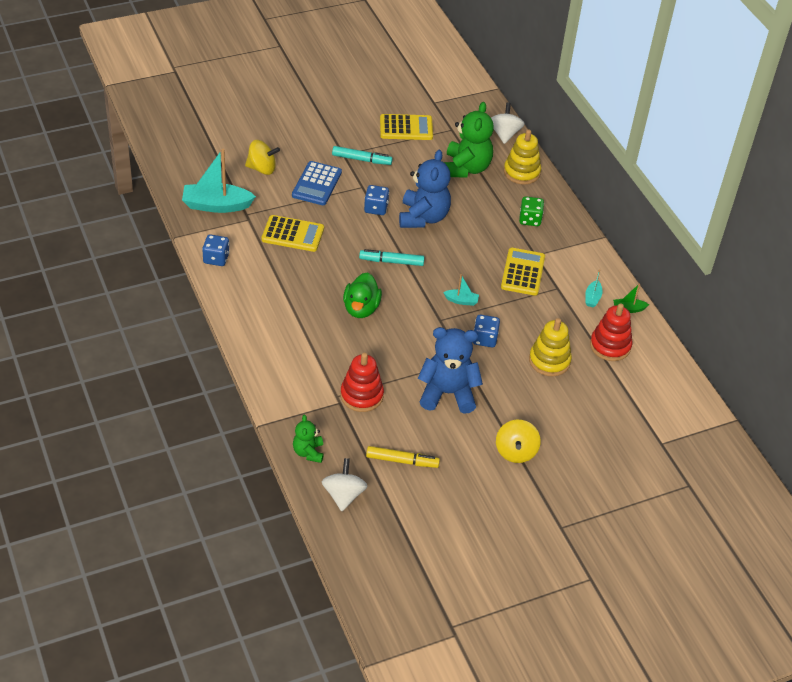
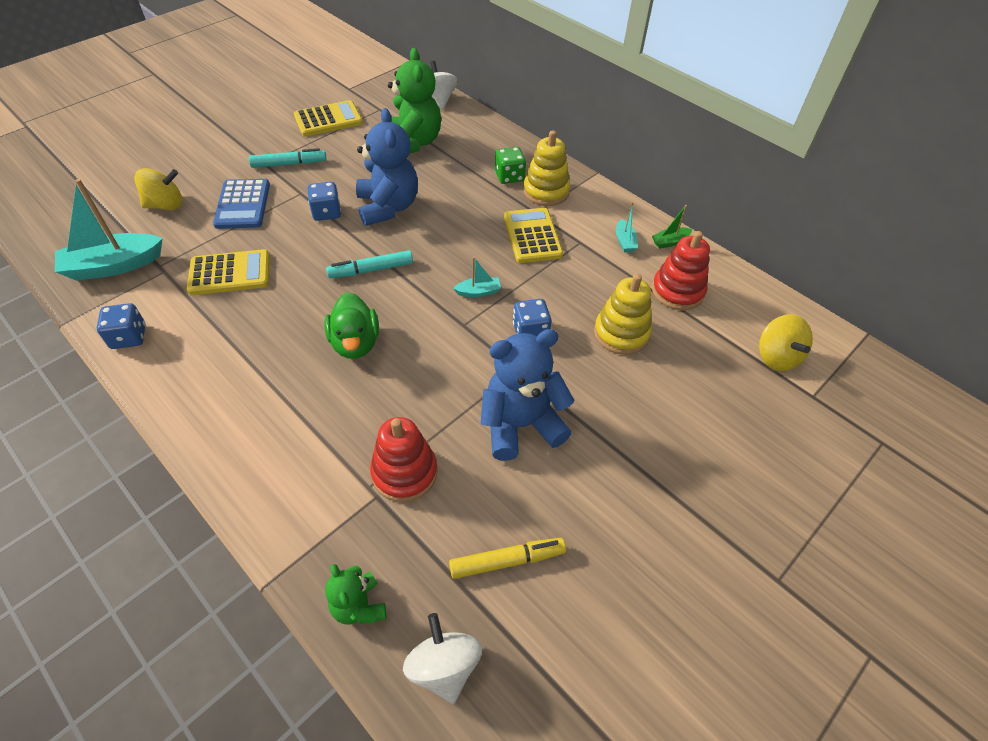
camera: 20 degrees left, 5 degrees up
yellow spinning top [496,420,541,463] -> yellow spinning top moved to [759,314,813,371]
yellow stacking toy [504,130,541,185] -> yellow stacking toy moved to [523,130,570,206]

